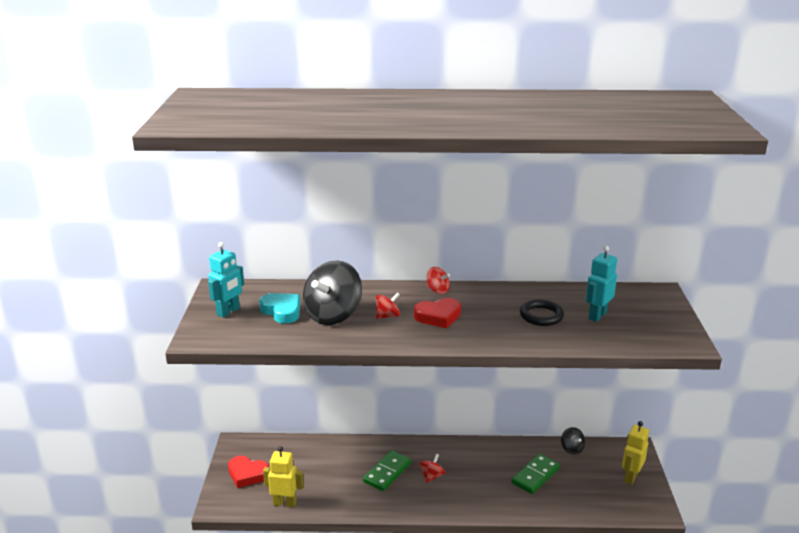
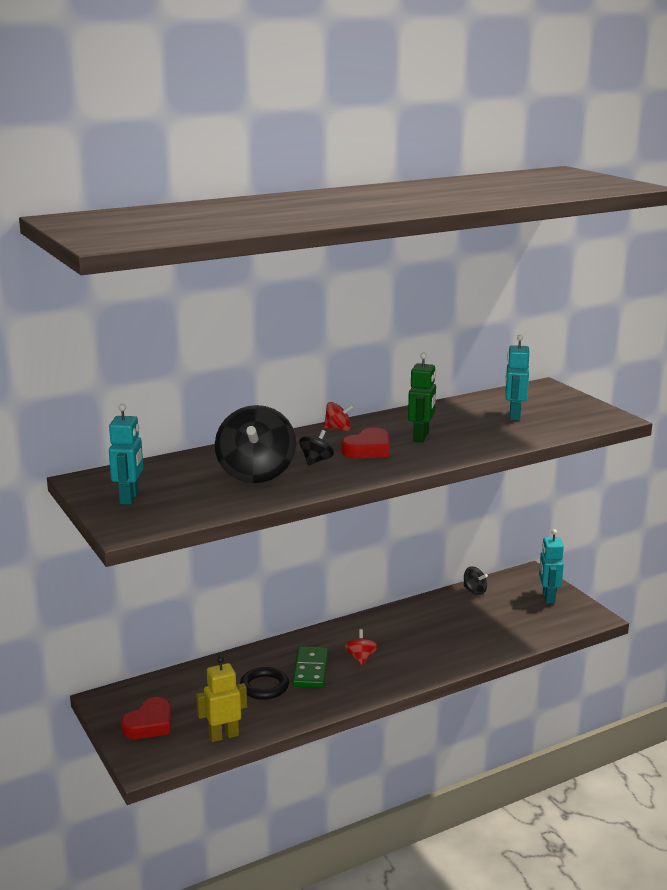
camera: 30 degrees left, 5 degrees down
red heart [228,456,269,488] -> red heart turned 45 degrees counterclockwise [121,697,171,739]
turquoise heart [259,293,300,324] -> none
red spinning top [376,292,400,319] -> black spinning top [299,430,334,465]
green domino [511,454,560,494] -> none
black ring [520,300,564,326] -> black ring moved to [240,667,289,700]
yellow robot [622,421,649,485] -> turquoise robot [539,529,564,604]
none -> green robot [408,353,436,442]

